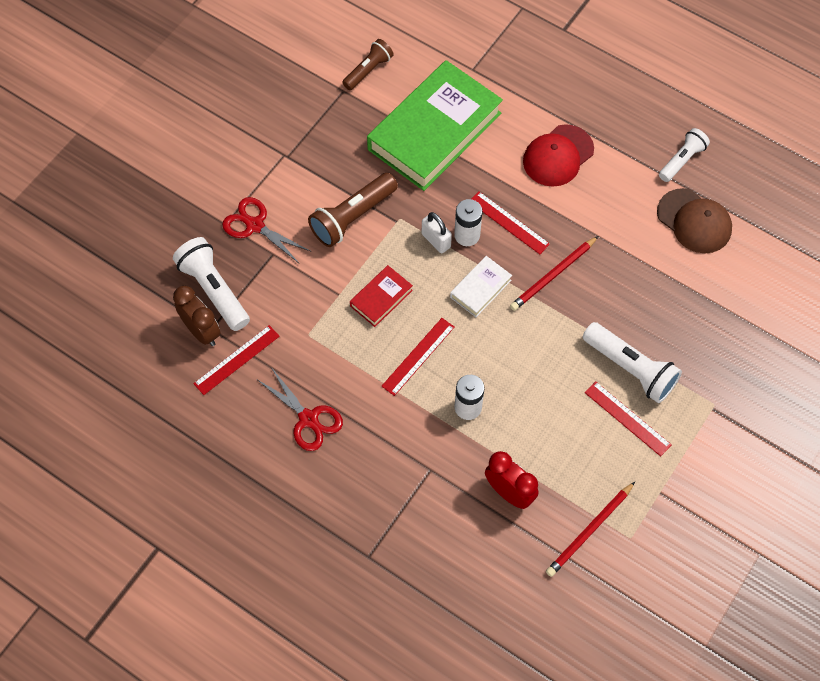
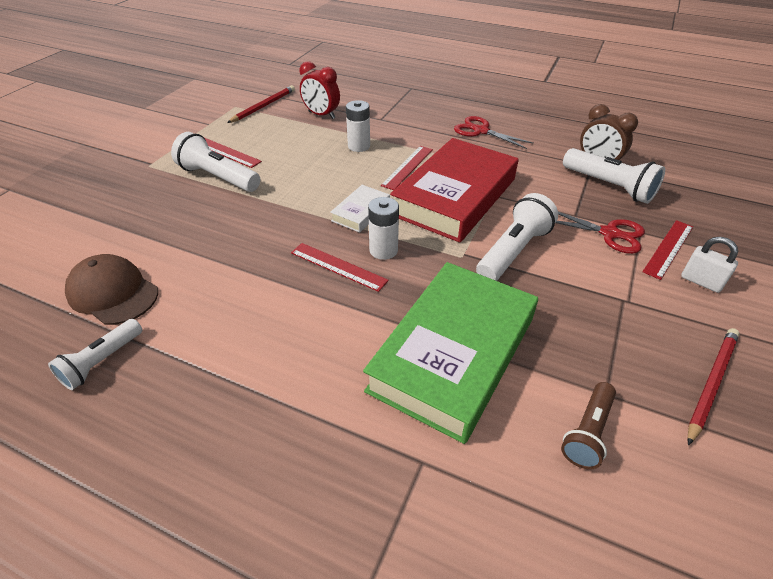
camera: 170 degrees right, 20 degrees down
red ruler [193,325,280,395] -> red ruler moved to [642,220,693,280]
brown flashlight [308,173,398,247] -> white flashlight [476,193,558,281]
red book [350,265,413,327] -> red book [390,138,519,243], size x2.31
white padlock [422,212,452,253] -> white padlock moved to [681,237,738,293]
red pencil [510,236,598,311] -> red pencil moved to [687,328,740,445]
red cap [523,124,594,187] -> none

